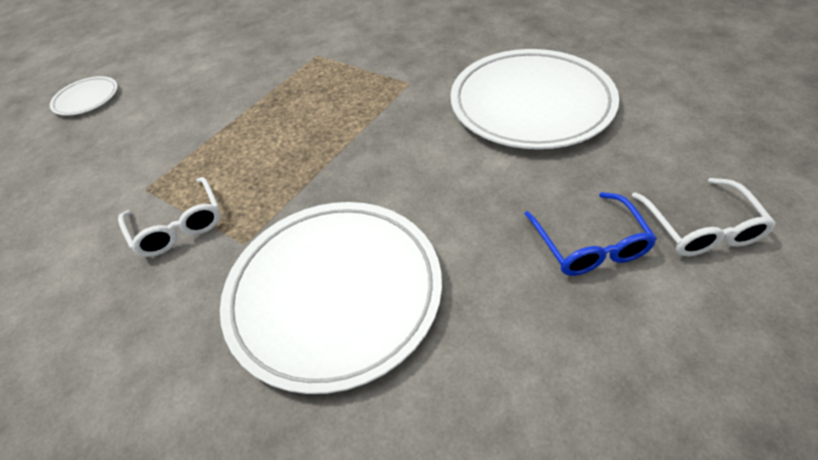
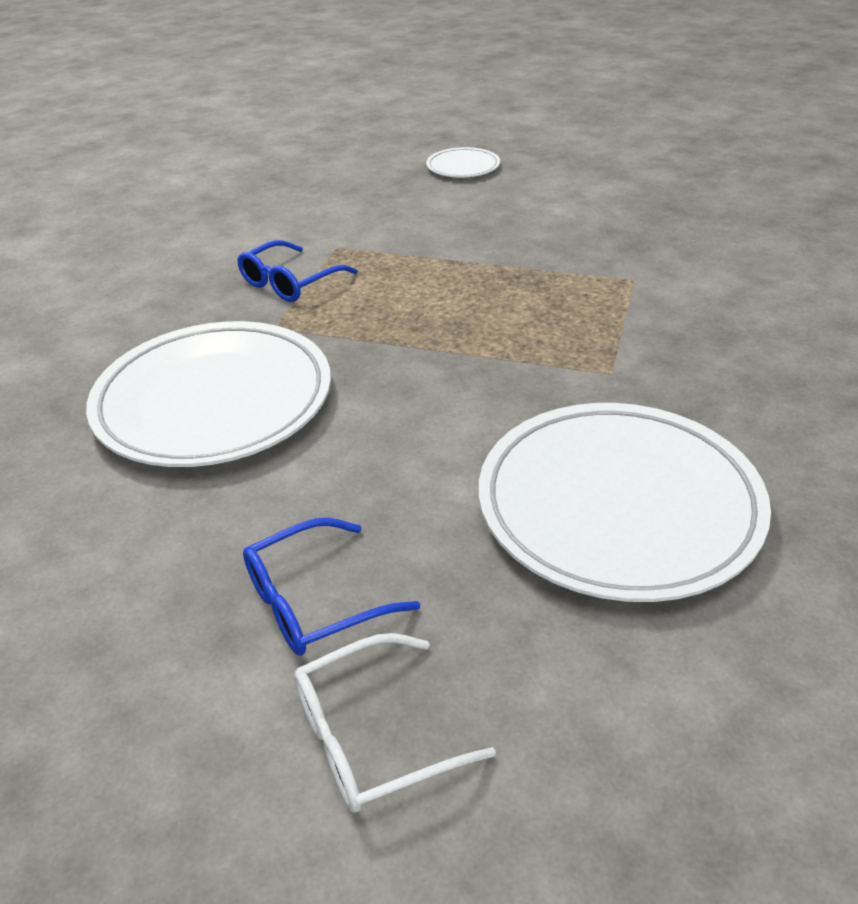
camera: 70 degrees right, 10 degrees down
white glasses [118,177,221,257] -> blue glasses [237,240,358,302]

